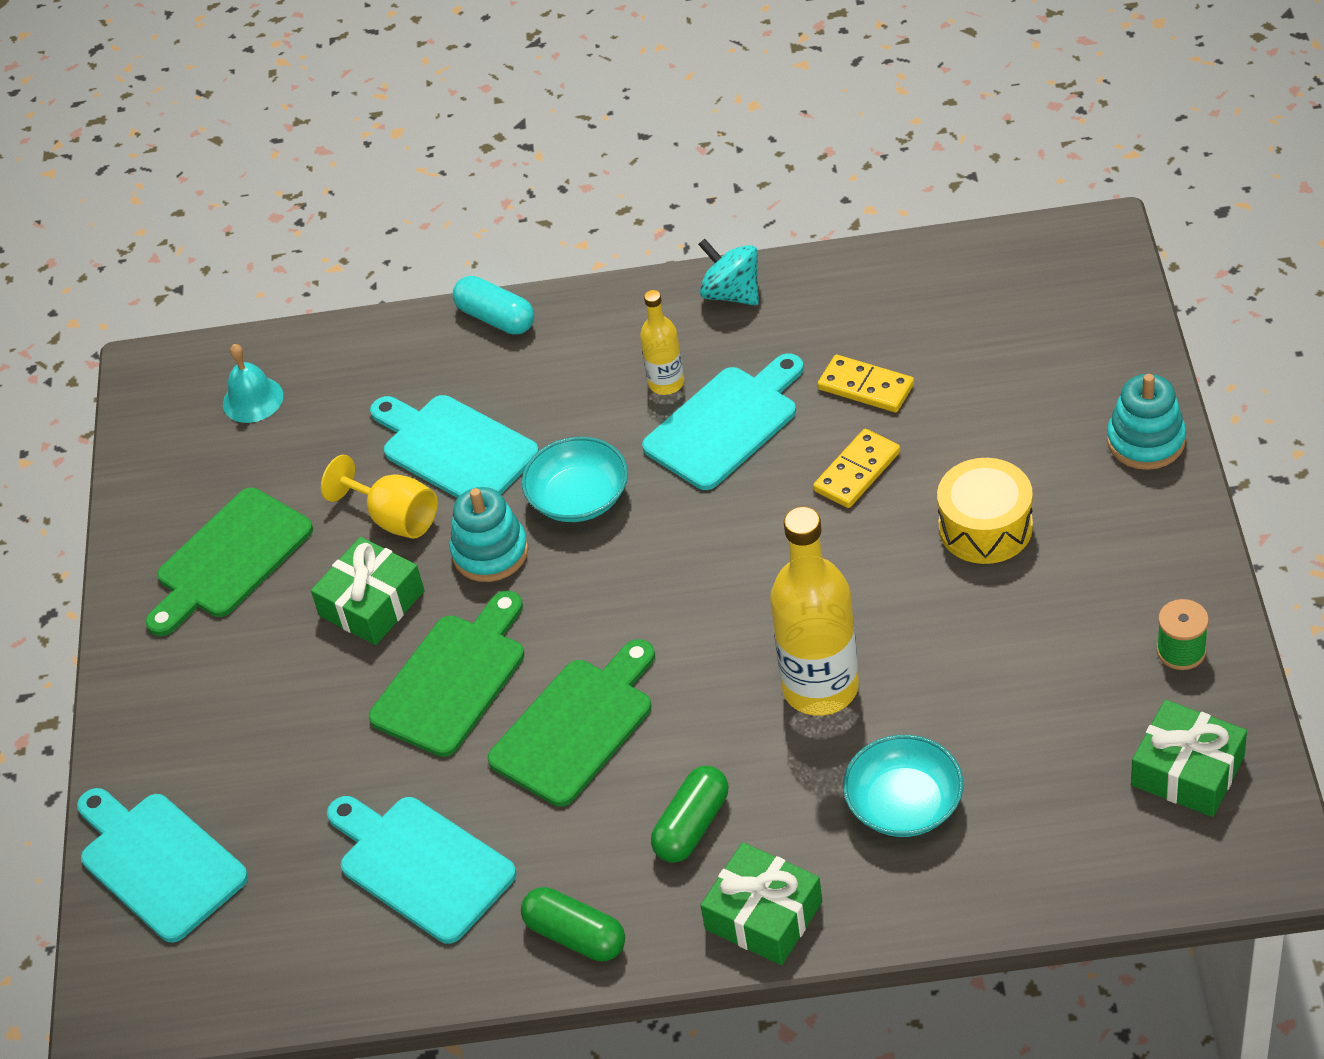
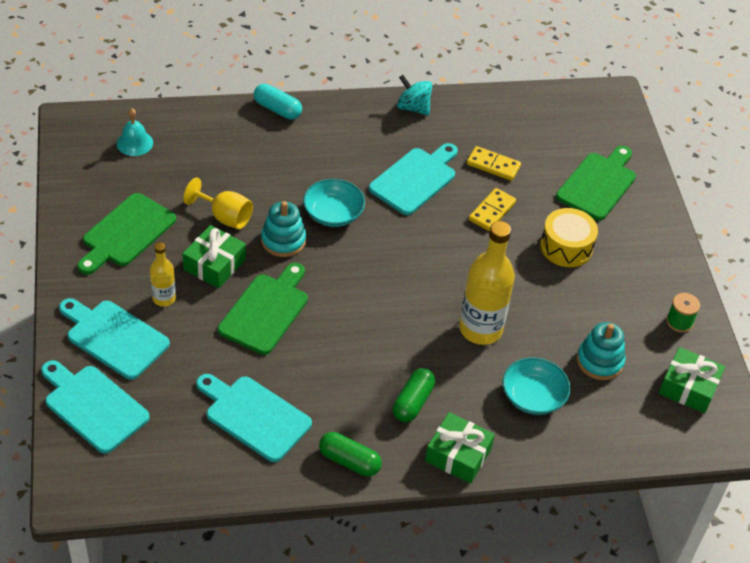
camera: 15 degrees left, 0 degrees up
turquoise cutting board [370,395,539,498] -> turquoise cutting board moved to [59,298,170,380]
green cutting board [487,639,655,807] -> green cutting board moved to [556,146,636,220]
yellow bottle [640,290,684,395] -> yellow bottle moved to [150,243,176,306]
turquoise stacking toy [1107,374,1186,470] -> turquoise stacking toy moved to [577,322,626,380]

